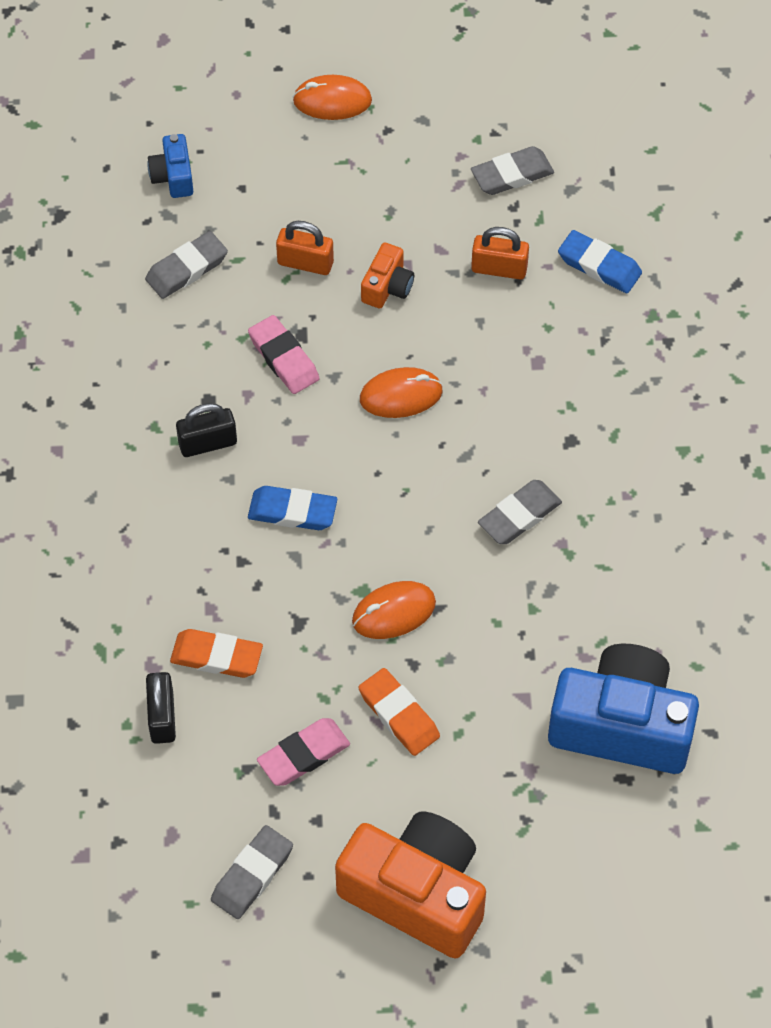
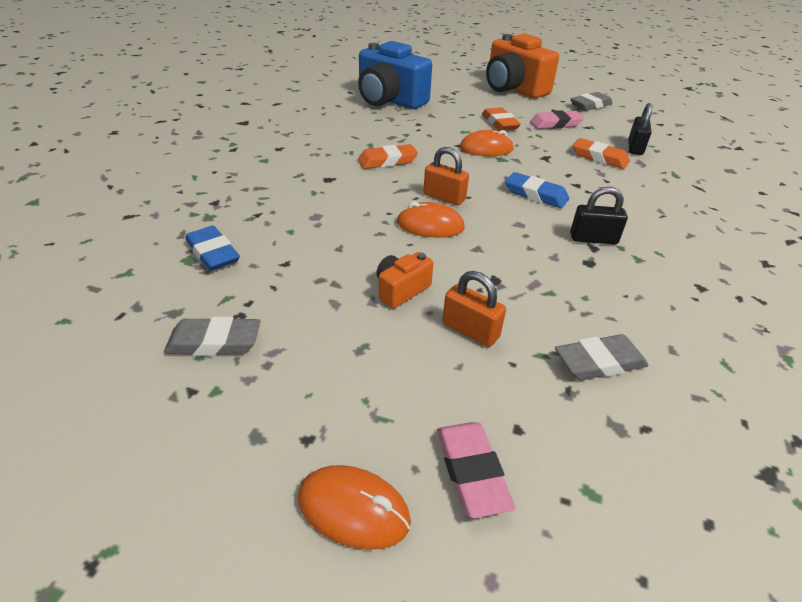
camera: 160 degrees left, 20 degrees down
blue camera [147,134,193,198] -> none
pink eraser [248,315,320,394] -> pink eraser moved to [437,422,515,518]
orange padlock [471,227,529,280] -> orange padlock moved to [423,147,469,205]
grey eraser [478,480,562,544] -> orange eraser [358,144,418,169]

